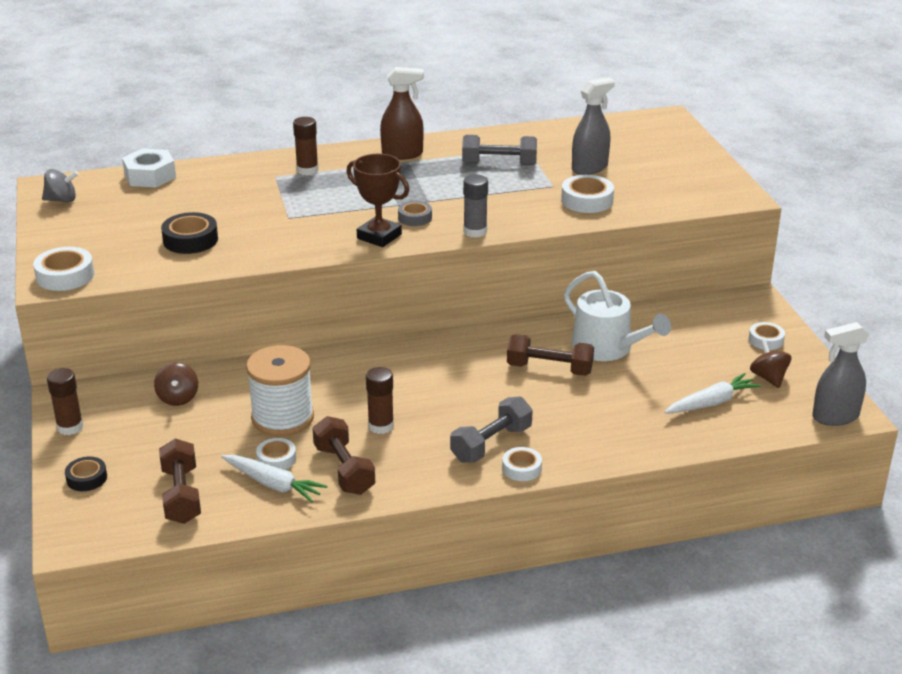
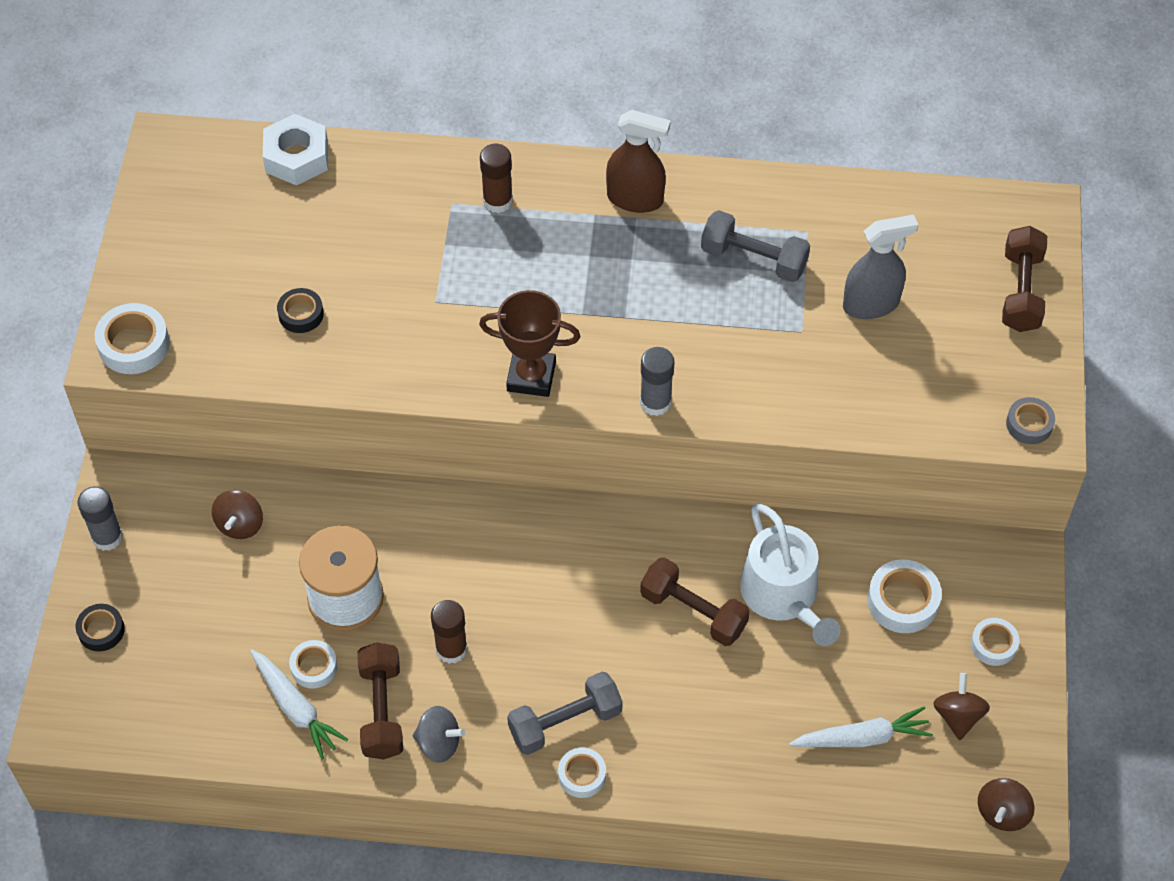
camera: 20 degrees right, 25 degrees up
grey spinning top [42,169,79,203] -> grey spinning top moved to [412,706,465,763]
brown glue stick [47,368,84,435] -> grey glue stick [77,486,123,551]
brown dumbbell [159,438,201,524] -> brown dumbbell moved to [1002,226,1047,332]
black tape [161,212,218,254] -> black tape [277,288,324,333], size x0.64
brown trophy [347,154,409,247] -> brown trophy turned 45 degrees counterclockwise [479,290,580,397]
grey tape [398,201,432,226] -> grey tape moved to [1006,397,1055,444]
white tape [561,175,614,213] -> white tape moved to [867,559,942,633]
grey spray bottle [812,322,869,426] -> brown spinning top [978,778,1035,831]

